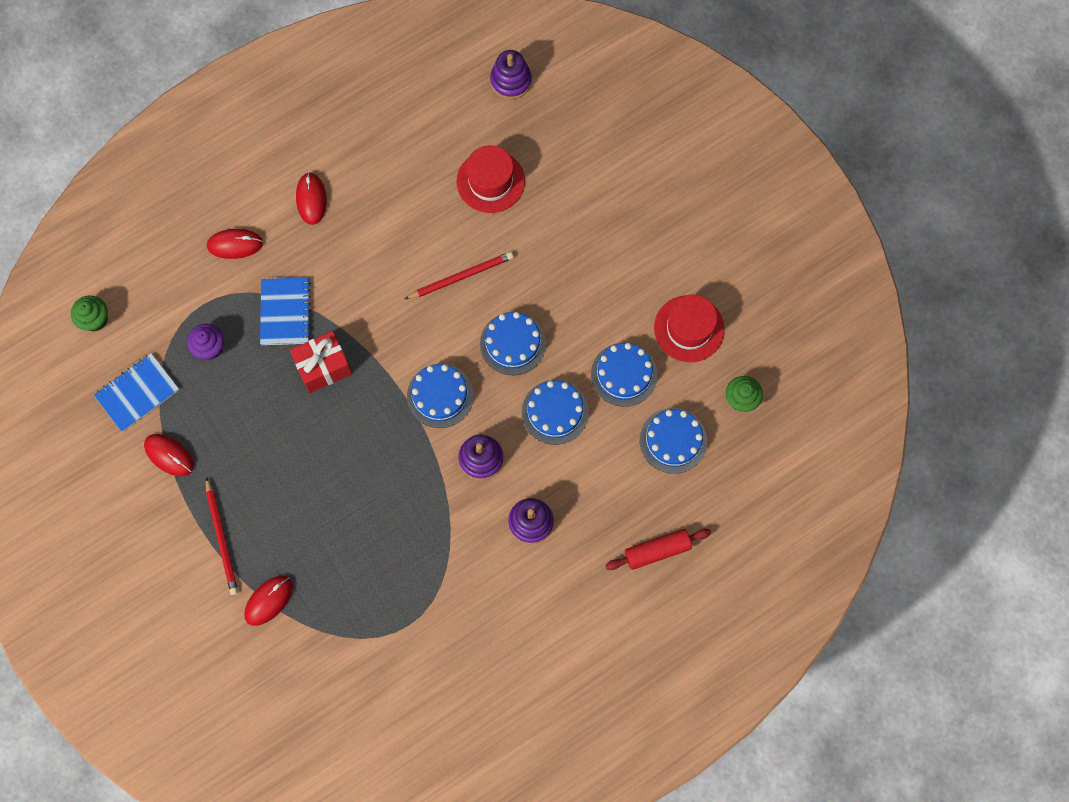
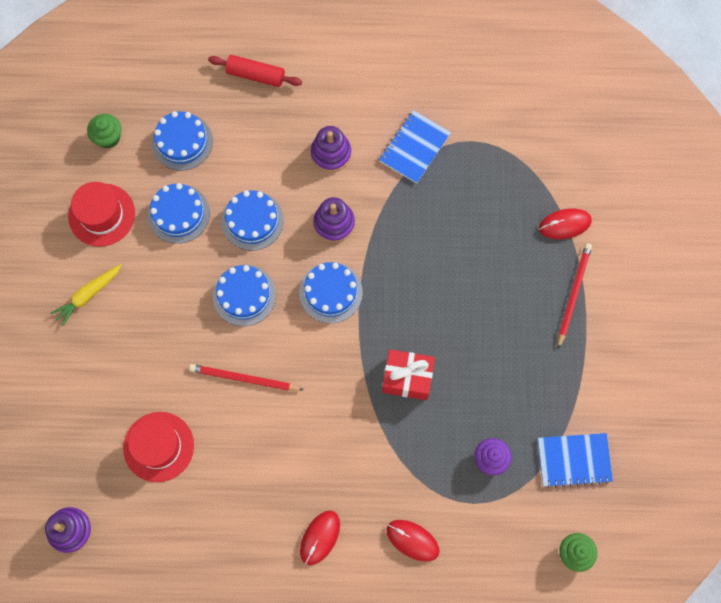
camera: 145 degrees left, 0 degrees up
red mouse [144,434,194,476] -> none
blue notebook [260,277,311,345] -> blue notebook moved to [379,110,451,184]
none -> yellow carrot [50,264,122,327]

